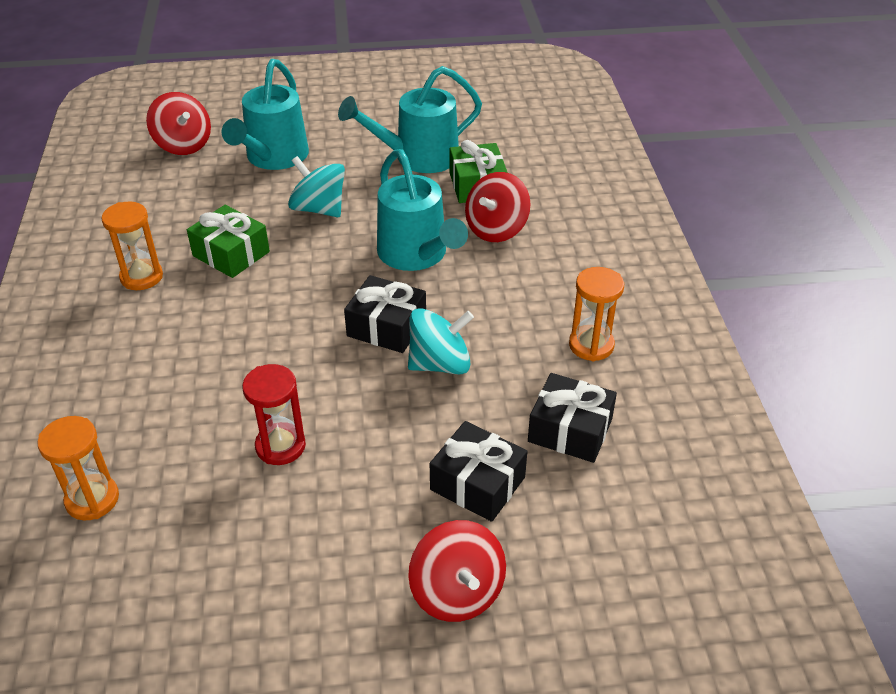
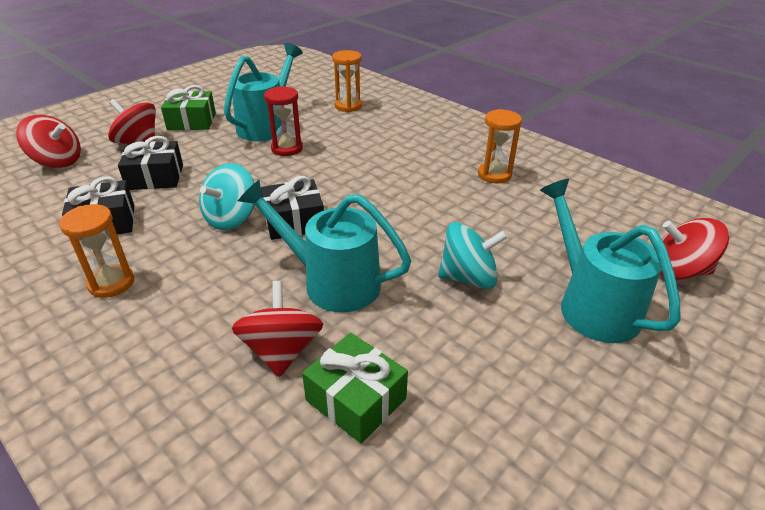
camera: 140 degrees right, 5 degrees down
green gift [187,205,270,278] -> green gift moved to [161,85,216,130]
turquoise watering can [338,66,482,173] -> turquoise watering can moved to [224,43,303,141]
none -> red spinning top [16,115,81,168]

